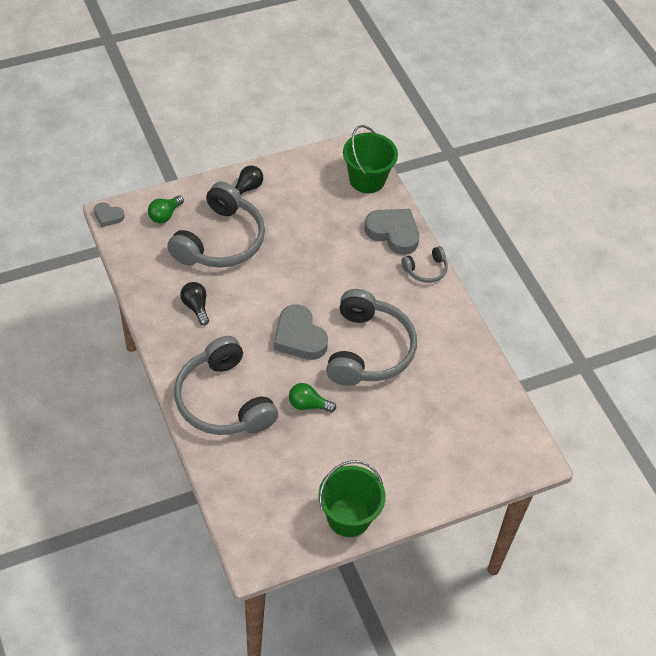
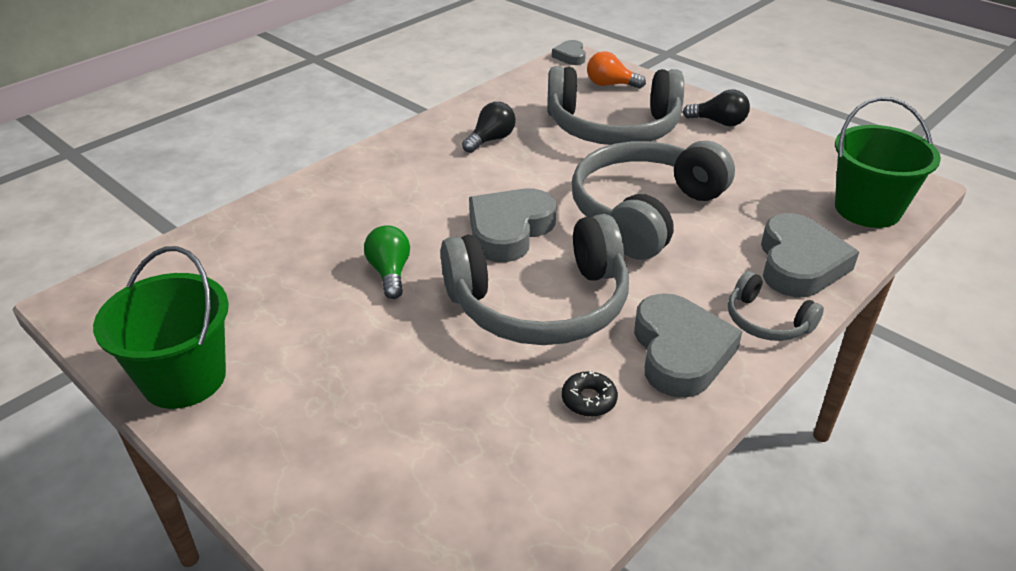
camera: 70 degrees right, 15 degrees down
green light bulb [148,195,184,223] -> orange light bulb [587,51,646,89]
grey headphones [174,336,278,435] -> grey headphones moved to [572,141,735,260]
none -> black donut [562,370,618,417]
none -> grey heart [634,293,743,398]

